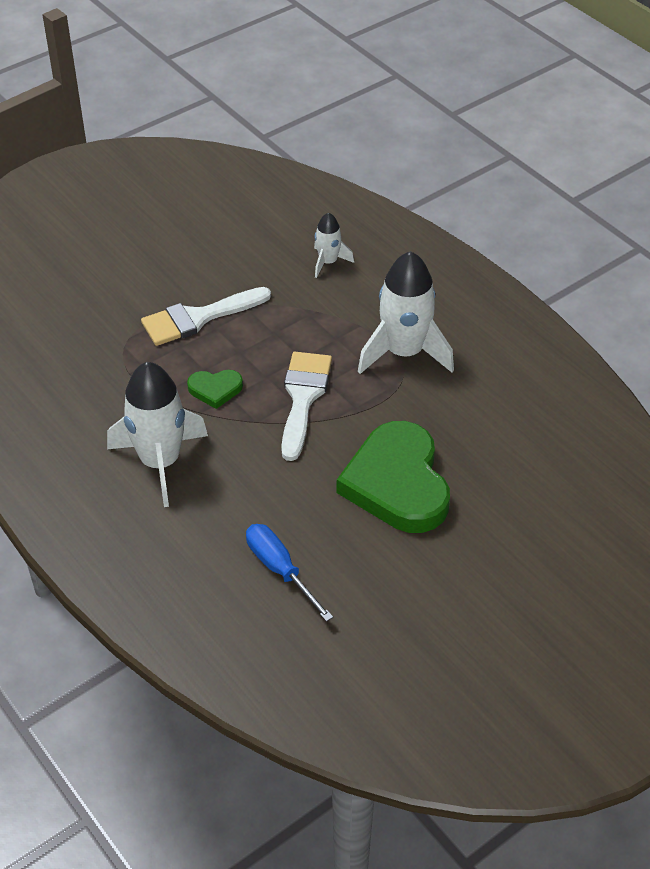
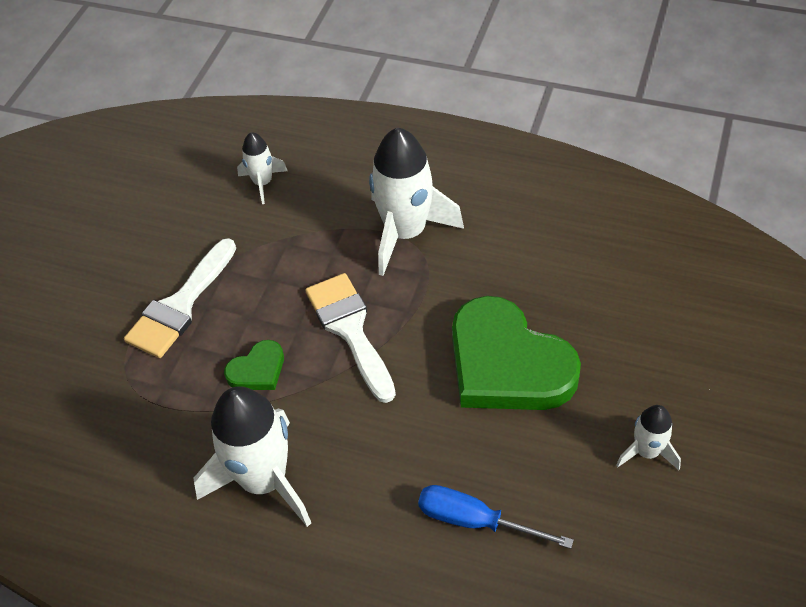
camera: 30 degrees left, 5 degrees up
none -> white rocket [616,405,681,470]

